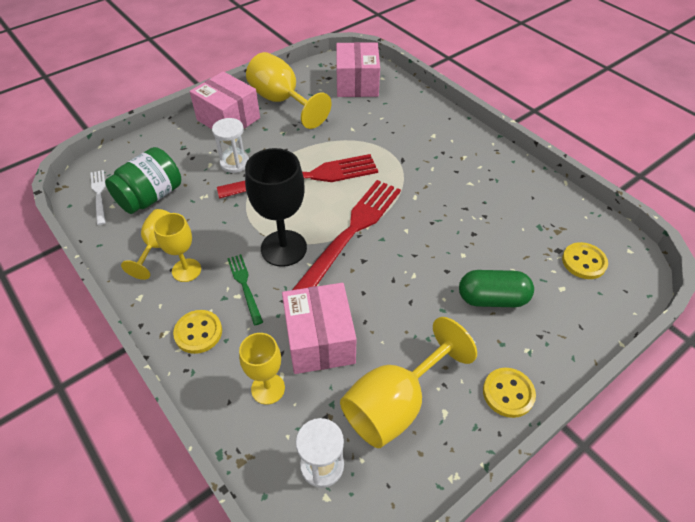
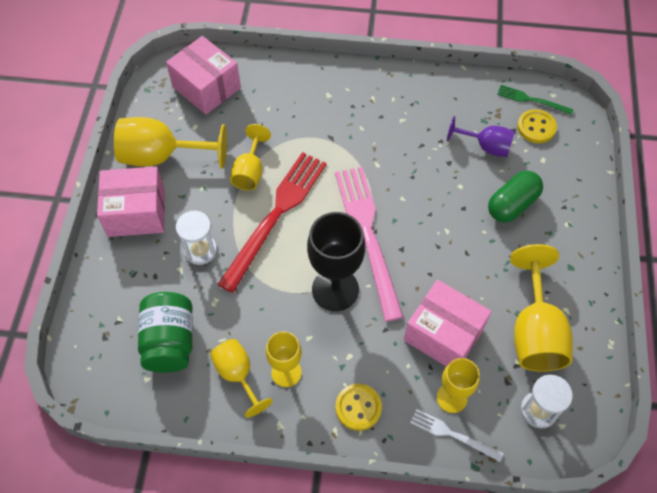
camera: 45 degrees left, 10 degrees up
white fork [91,170,106,225] -> white fork moved to [410,409,504,462]
green fork [227,254,263,325] -> green fork moved to [497,85,574,115]
red fork [292,180,401,290] -> pink fork [335,167,403,322]
yellow button [483,368,536,418] -> none
none -> yellow goblet [230,124,271,190]
none -> purple goblet [447,116,515,157]

